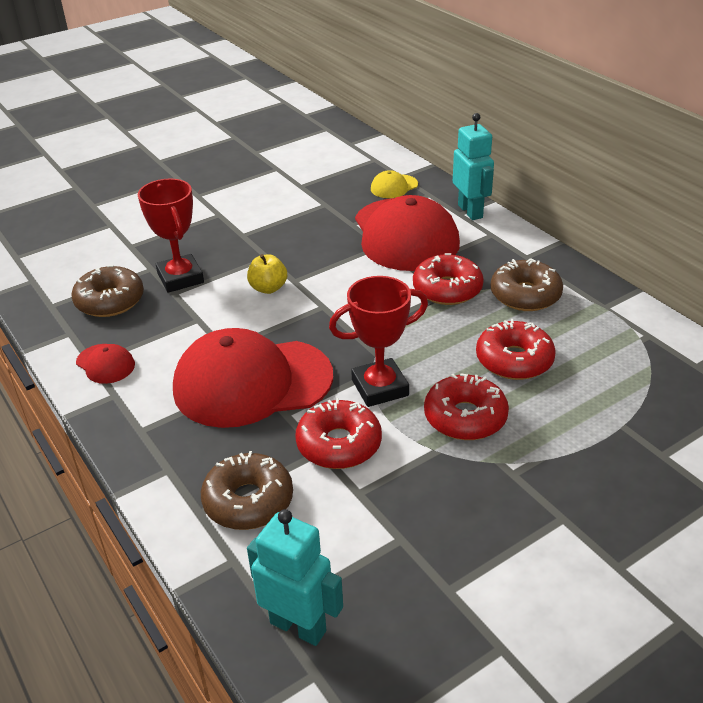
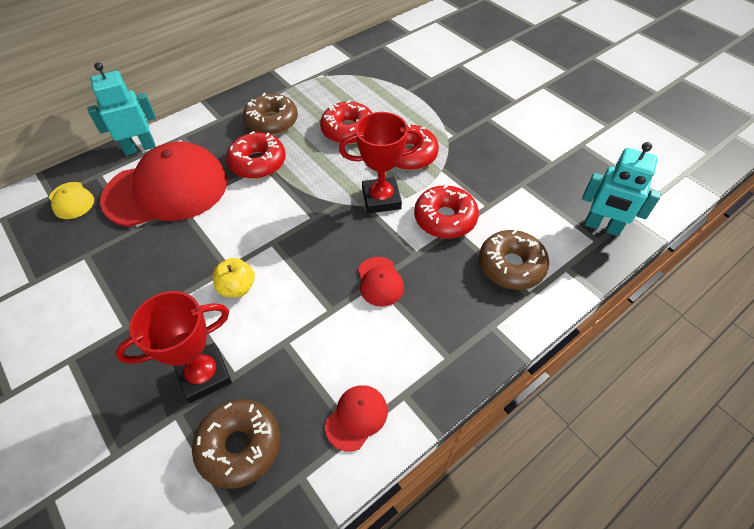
camera: 95 degrees left, 15 degrees up
red cap [173,328,333,428] -> red cap [358,257,404,307], size x0.42
turquoise robot [247,509,343,646] -> turquoise robot turned 90 degrees counterclockwise [582,142,661,236]
red trophy [329,276,428,407] -> red trophy turned 75 degrees counterclockwise [339,112,423,214]

